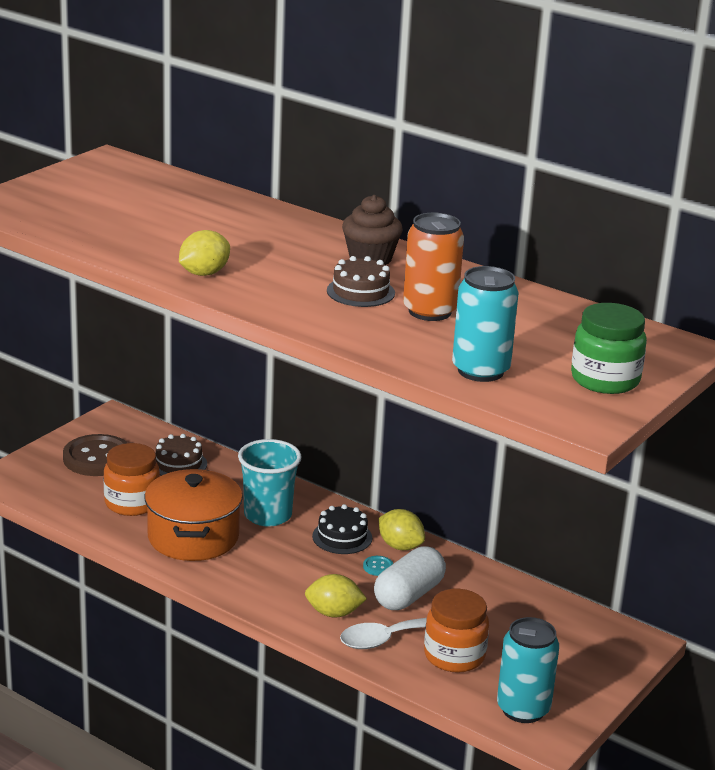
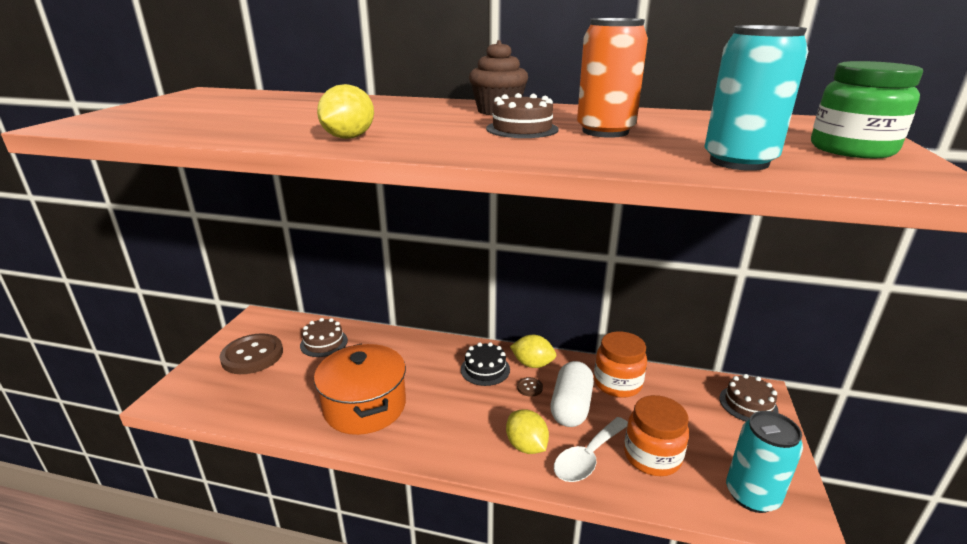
camera: 20 degrees left, 0 degrees up
orange jar [103,443,160,516] -> orange jar moved to [594,331,647,398]
turquoise cup [238,439,302,527] -> none
yellow lemon [305,574,367,618] -> yellow lemon turned 75 degrees clockwise [506,409,549,454]
turquoise button [363,556,393,576] -> brown button [517,377,543,397]
none -> brown cake [719,374,779,422]

